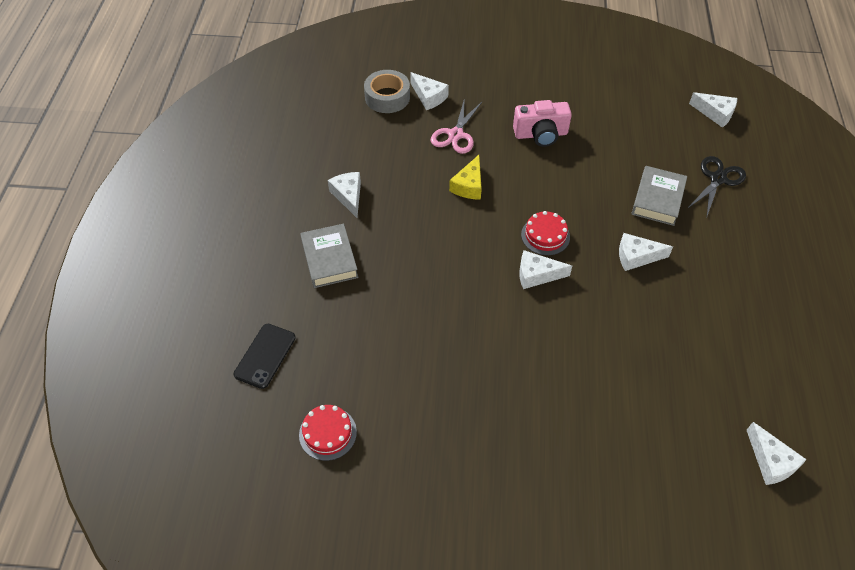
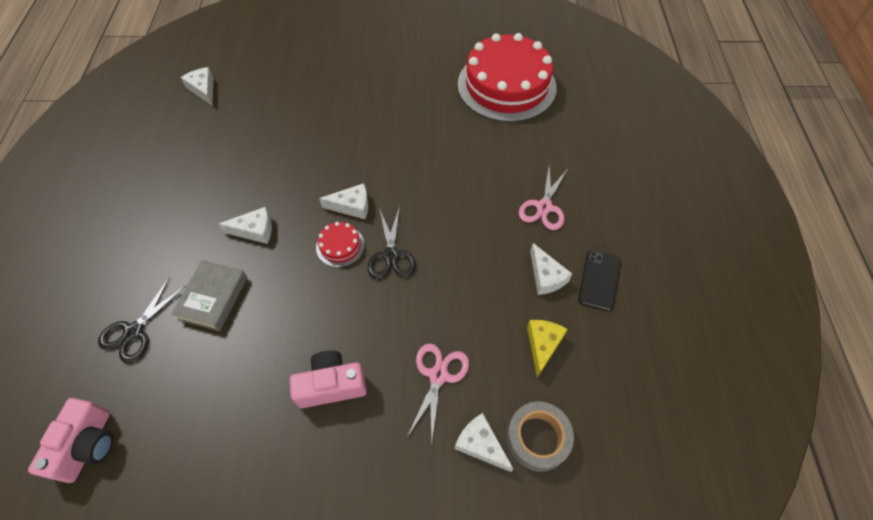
camera: 175 degrees right, 5 degrees up
black phone [233,324,296,389] -> black phone moved to [578,250,621,311]
red cake [299,405,357,461] -> red cake [458,33,557,122], size x2.48
grey book [300,224,358,288] -> pink scissors [519,167,568,230]
yellow cheese [449,155,482,200] -> yellow cheese moved to [527,320,568,378]
white cheese [689,92,737,128] -> pink camera [28,398,114,483]
none -> black scissors [368,206,416,279]

